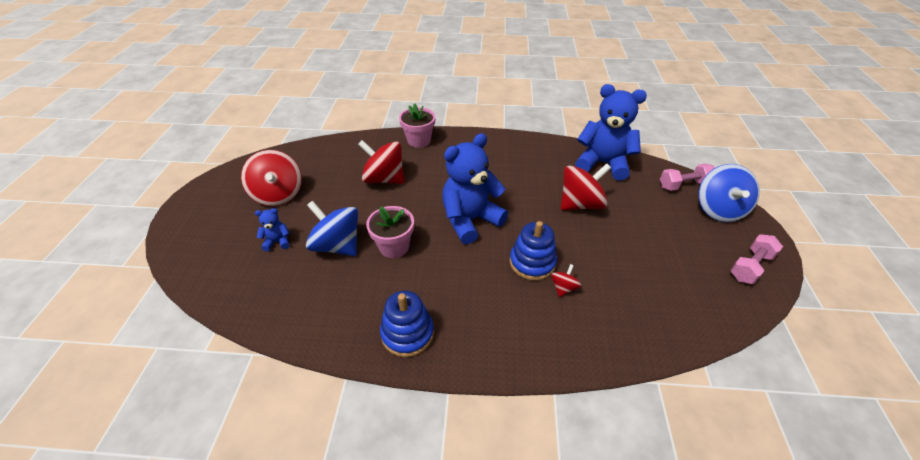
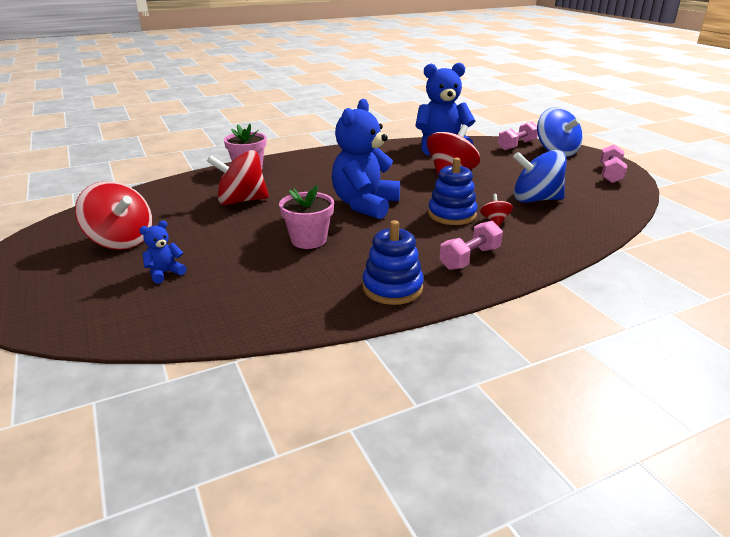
camera: 30 degrees left, 15 degrees down
blue spinning top [306,201,358,256] -> blue spinning top moved to [513,150,567,203]
none -> pink dumbbell [440,221,503,270]

